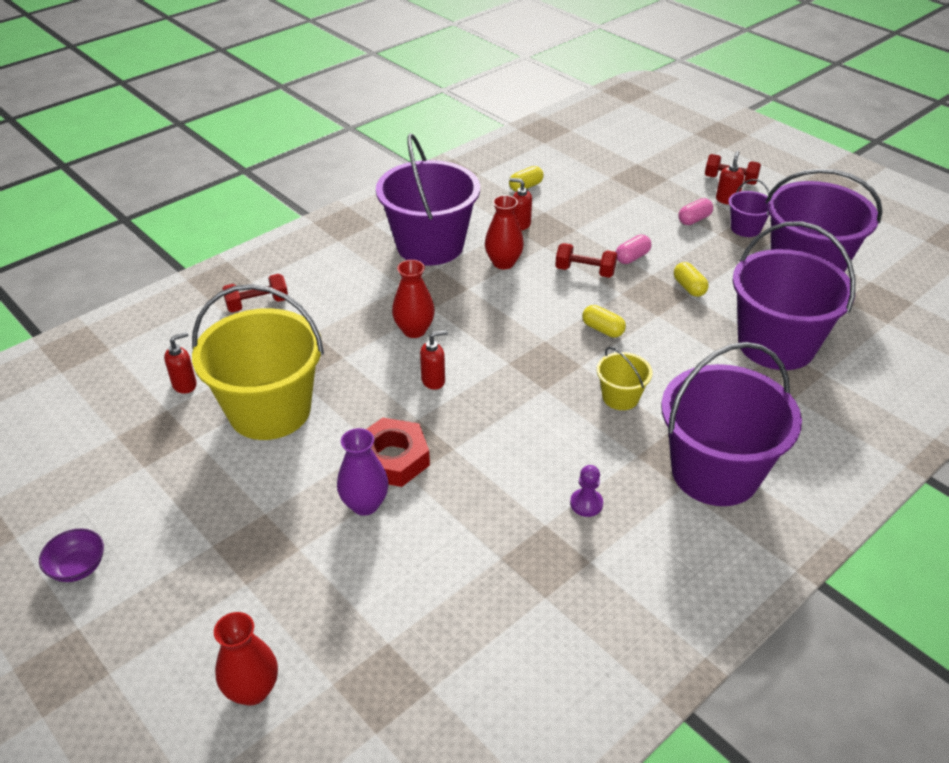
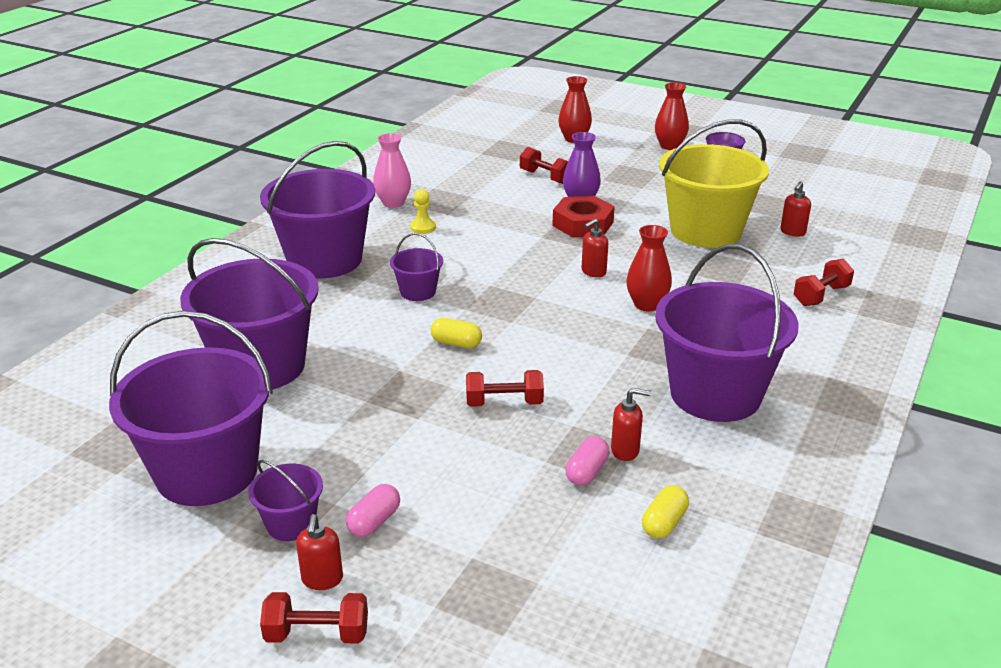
camera: 160 degrees right, 10 degrees down
red vase [485,195,524,269] -> red vase moved to [655,82,689,150]
purple pawn [570,465,603,517] -> yellow pawn [410,189,436,234]
yellow bucket [597,347,653,410] -> purple bucket [390,233,443,301]
pink capsule [616,235,652,264] -> pink capsule moved to [565,436,610,486]
yellow capsule [674,262,709,297] -> none
none -> pink vase [373,133,411,208]
none -> red dumbbell [520,147,568,184]

